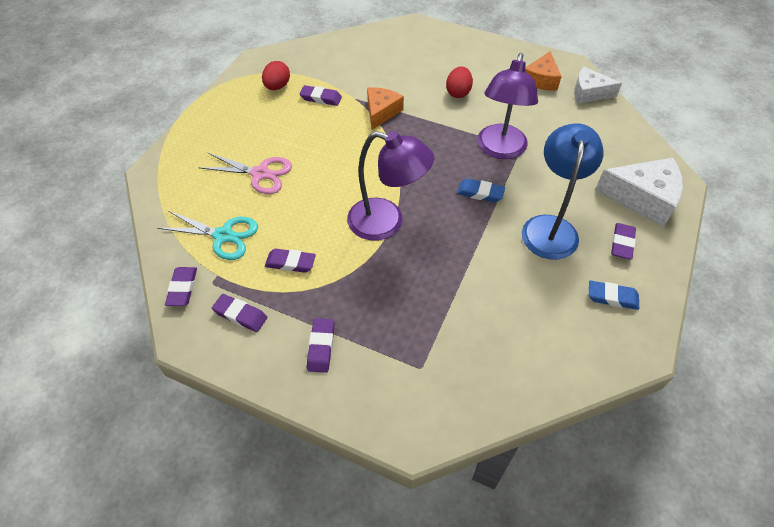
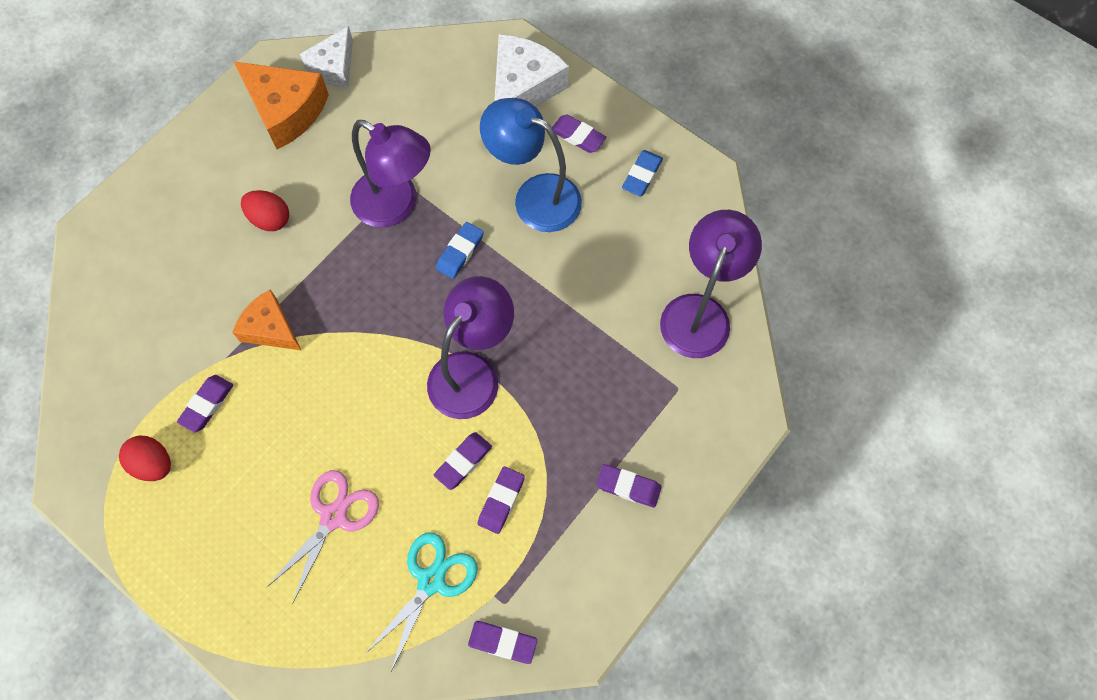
camera: 75 degrees left, 15 degrees up
purple eraser [212,294,267,332] -> purple eraser moved to [434,432,492,490]
orange cheese [525,51,562,90] -> orange cheese [233,61,329,149], size x1.53
none -> purple lamp [660,210,762,358]

